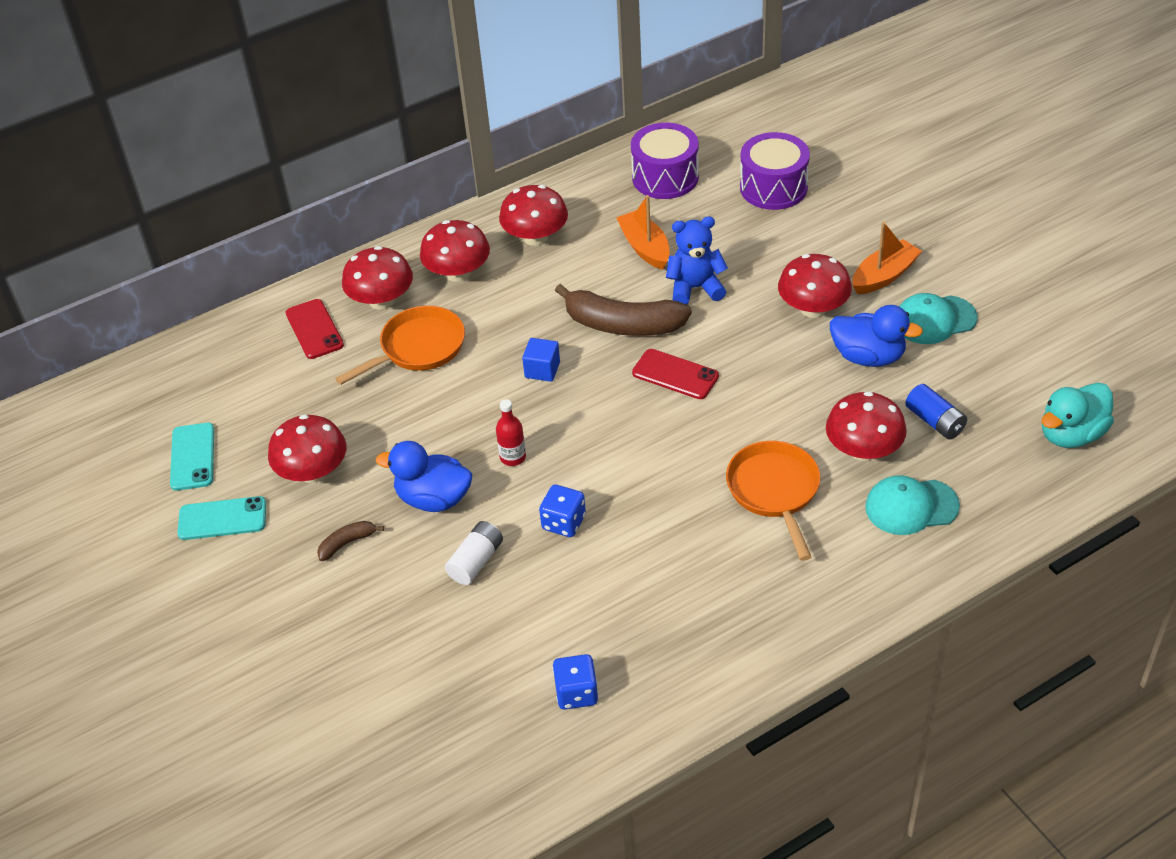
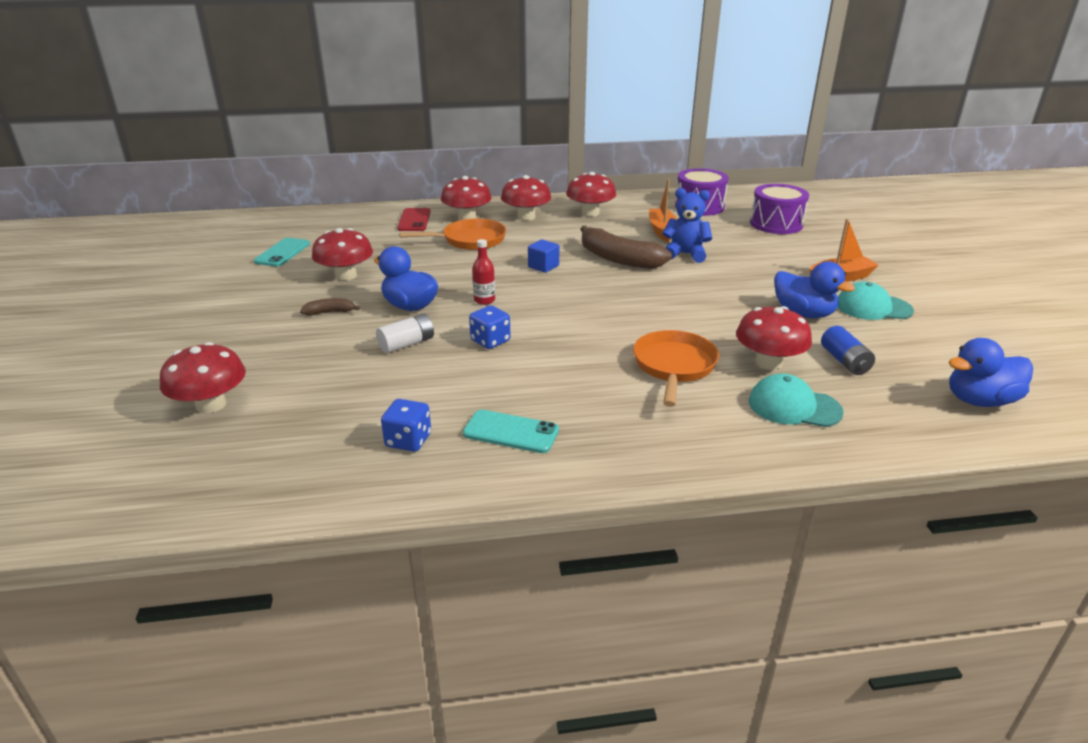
camera: 20 degrees right, 15 degrees down
turquoise phone [177,496,266,540] -> turquoise phone moved to [463,410,559,453]
red phone [632,349,719,399] -> none
red mushroom [778,254,852,318] -> red mushroom moved to [160,342,246,413]
turquoise duck [1042,383,1114,448] -> blue duck [948,338,1033,407]

